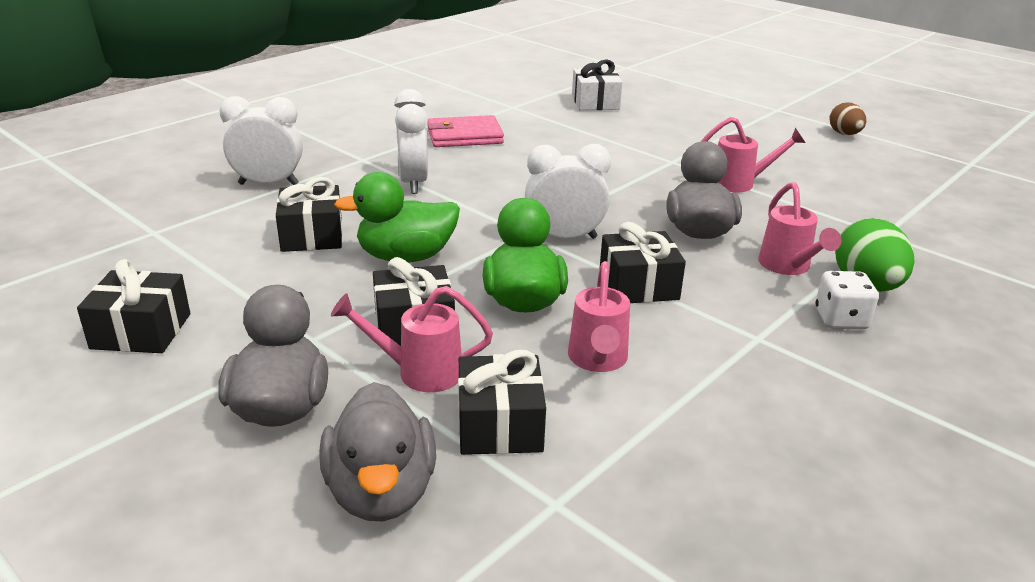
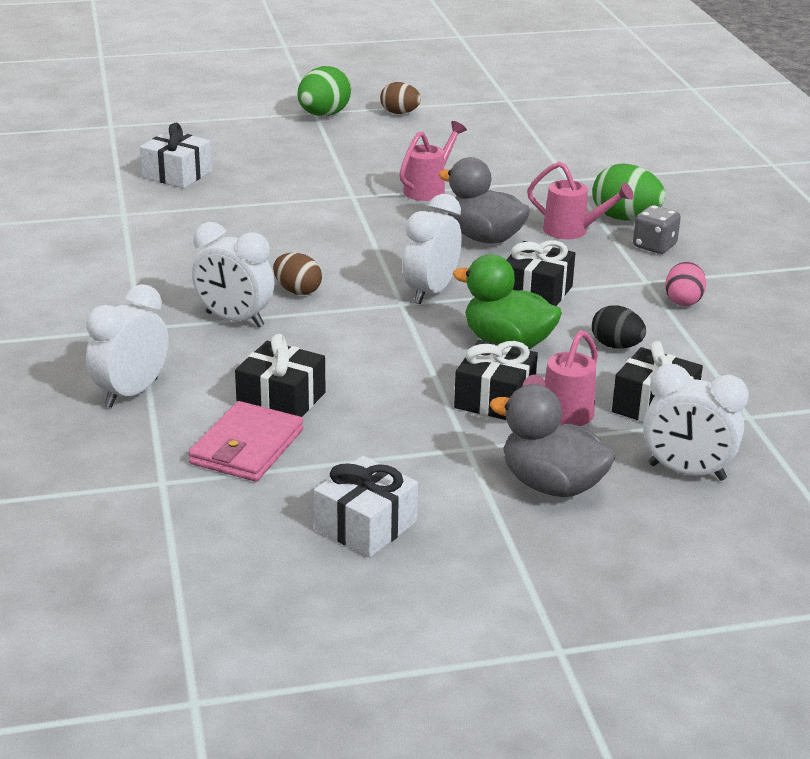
camera: 55 degrees left, 0 degrees up
black gift [77,259,190,353] -> white gift [314,456,418,557]
grey duck [319,382,436,522] -> white clock [643,364,749,481]
green duck [334,172,460,263] -> none
pink wallet [427,115,504,147] -> pink wallet moved to [188,401,303,482]
pink watering can [568,261,630,372] -> black egg [592,305,646,349]
white dice [815,271,879,329] -> grey dice [633,205,681,254]
none -> brown egg [273,253,322,295]
none -> green egg [298,66,351,116]
none -> pink egg [665,261,706,306]

